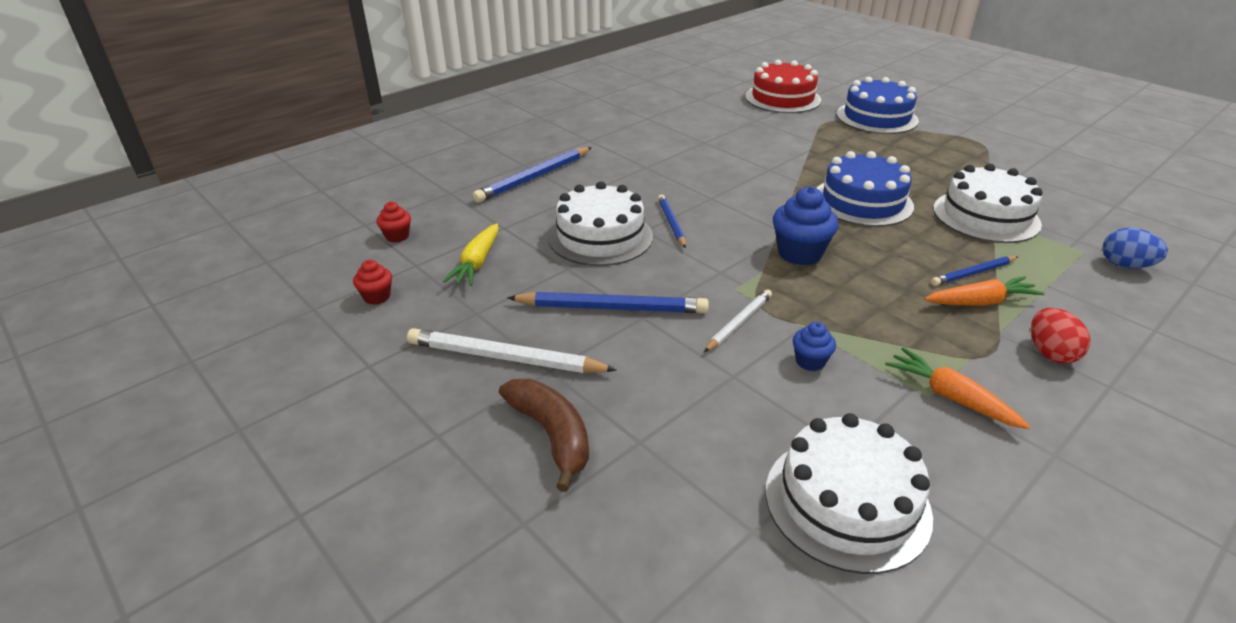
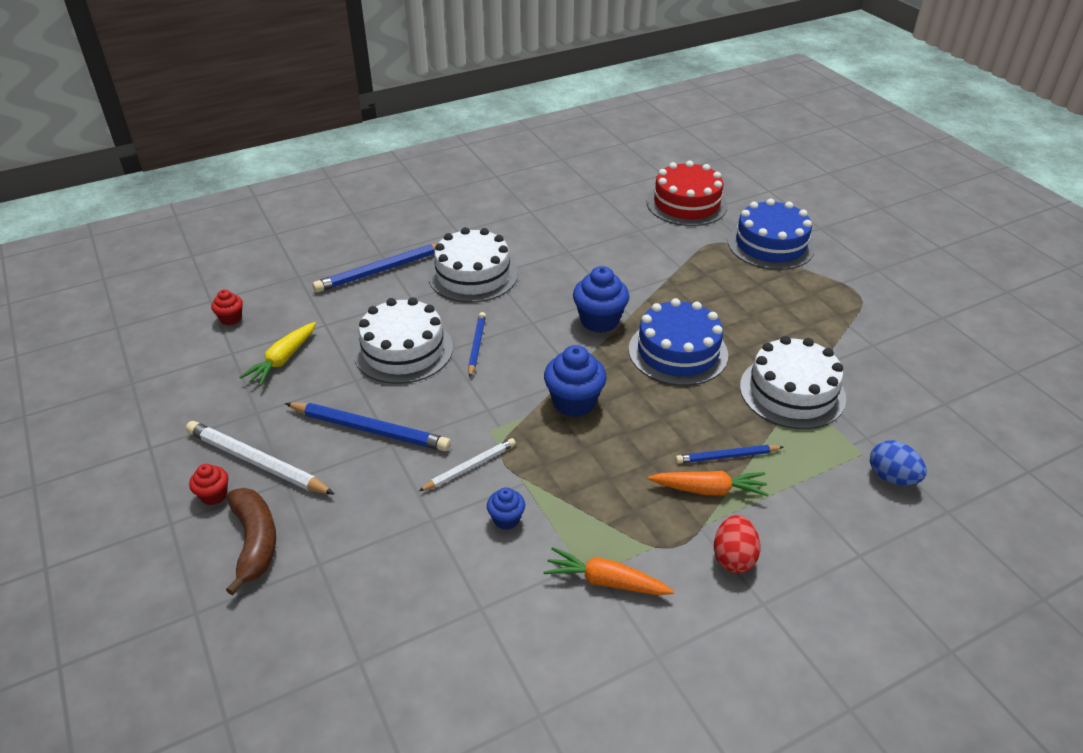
camera: 15 degrees right, 5 degrees up
red cupcake [353,260,392,305] -> red cupcake moved to [189,464,228,505]
white cake [766,413,933,574] -> white cake moved to [428,227,518,303]
orange carrot [885,347,1030,429] -> orange carrot turned 45 degrees counterclockwise [543,547,674,595]
none -> blue cupcake [573,266,629,333]

